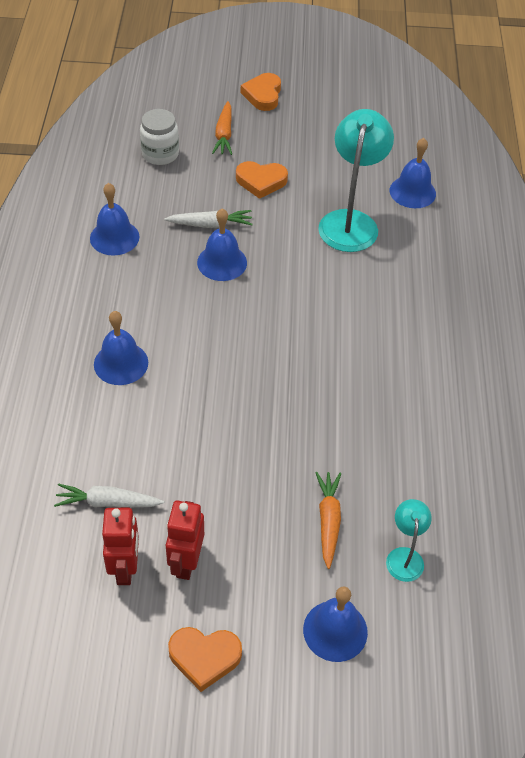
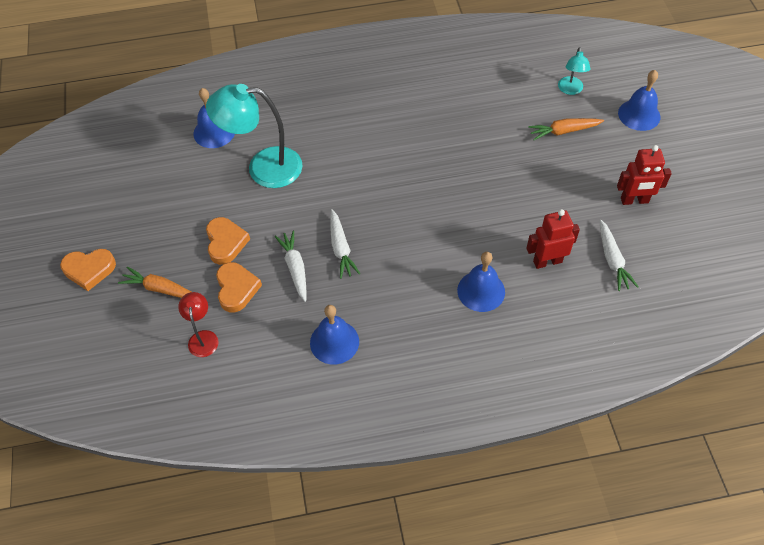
camera: 100 degrees left, 5 degrees up
red robot [102,507,139,585] -> red robot moved to [526,209,580,269]
white jar [140,109,179,165] -> red lamp [178,292,219,357]
orange heart [168,627,242,692] -> orange heart moved to [216,262,262,312]
blue bell [197,208,247,281] -> white carrot [330,209,360,279]
orange carrot [212,101,232,155] -> orange carrot turned 150 degrees counterclockwise [118,267,191,298]
turquoise lamp [386,499,432,582] -> turquoise lamp turned 75 degrees counterclockwise [558,47,590,95]

